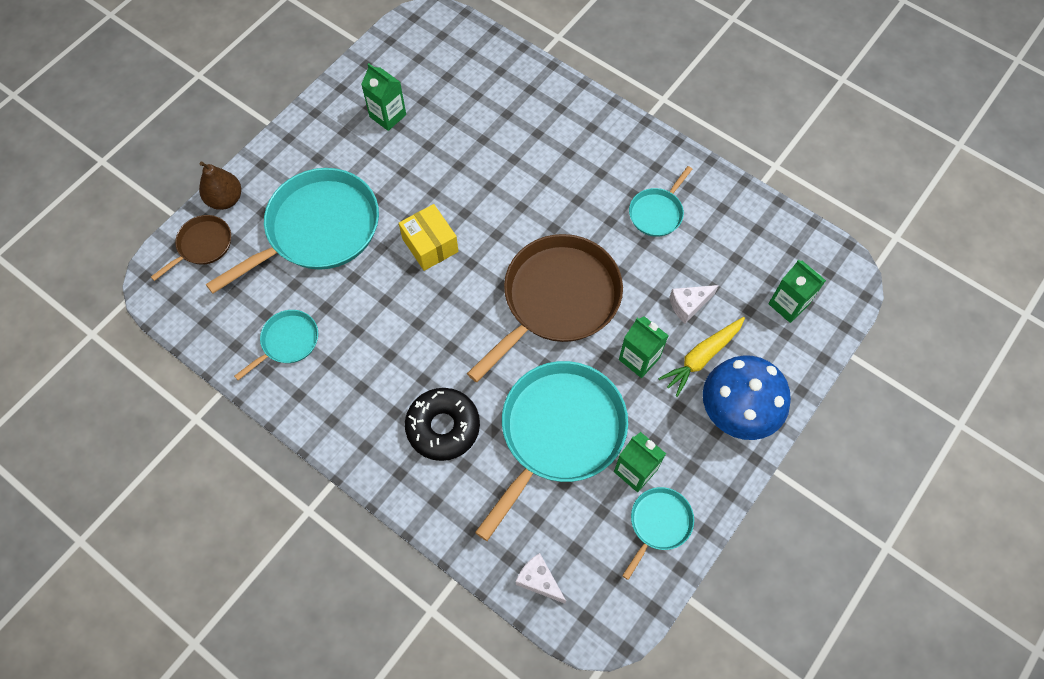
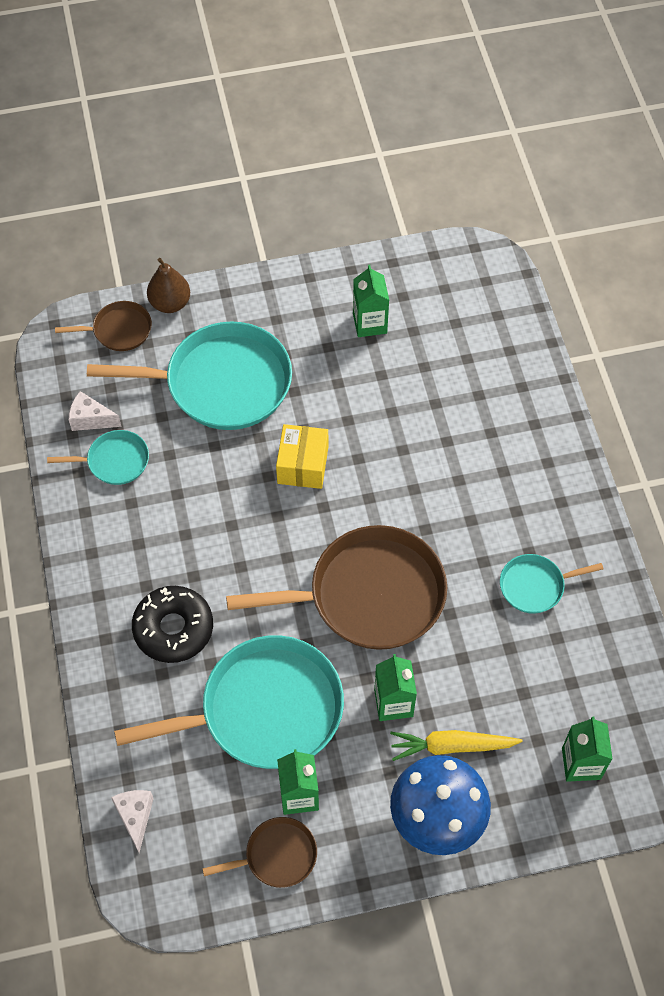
camera: 40 degrees right, 5 degrees down
turquoise pan [622,487,694,580] -> brown pan [202,817,317,888]
white cheese [669,285,719,324] -> white cheese moved to [68,391,122,431]

